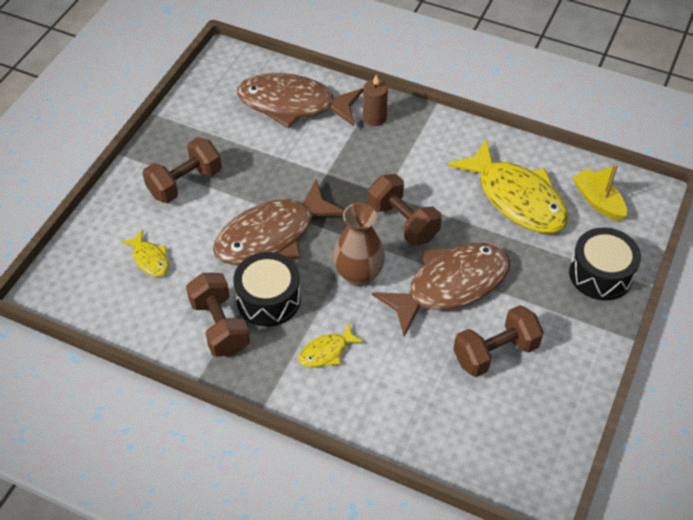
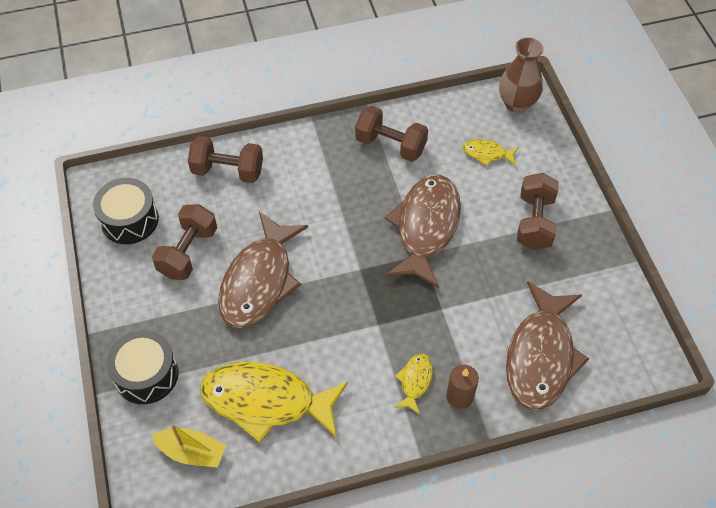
camera: 140 degrees right, 5 degrees up
black drum [233,252,301,327] -> black drum moved to [93,178,159,244]
brown fish [237,73,363,129] -> brown fish turned 135 degrees clockwise [506,281,589,410]
yellow fish [298,324,364,368] -> yellow fish moved to [394,353,433,415]
brown vase [333,203,385,287] -> brown vase moved to [499,38,544,113]
brown dumbbell [368,174,442,246] -> brown dumbbell moved to [188,136,263,183]

